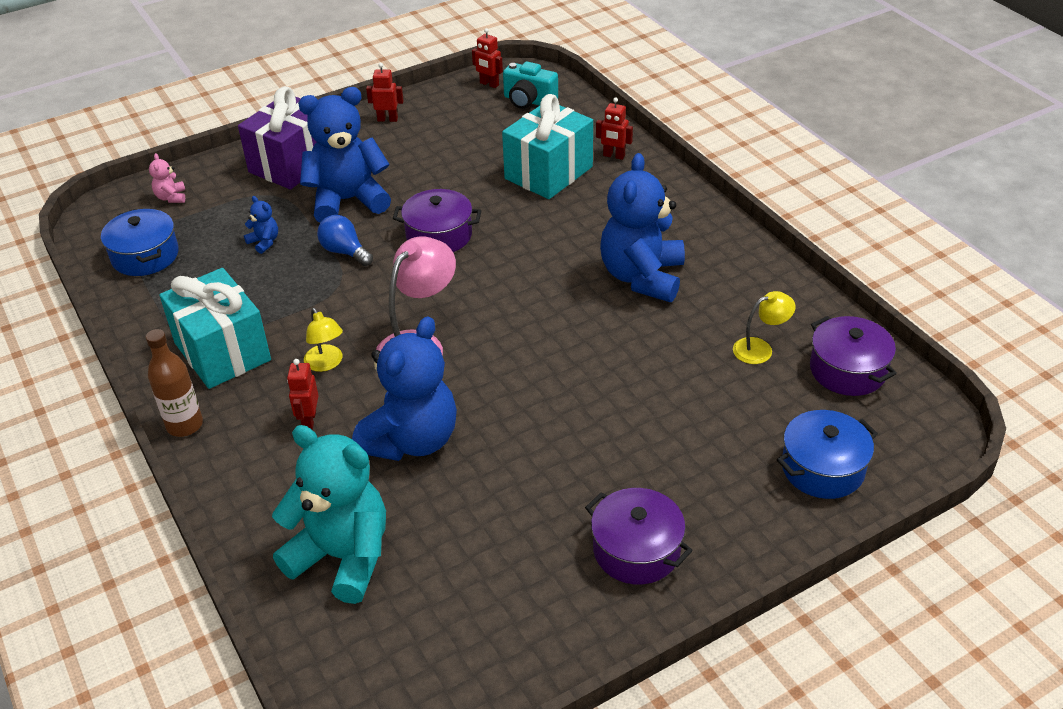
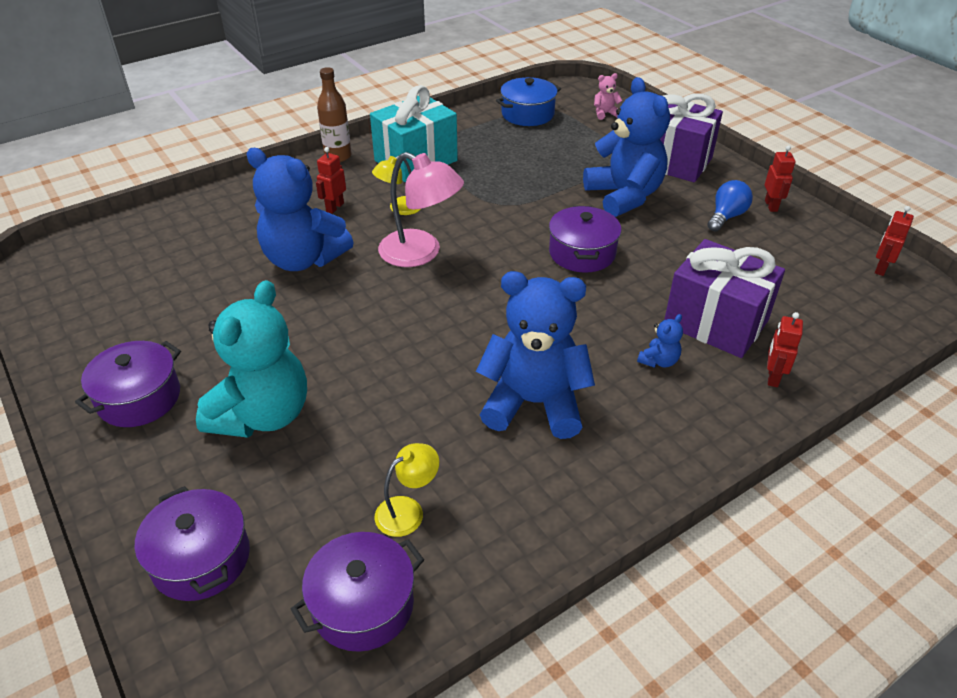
camera: 85 degrees right, 0 degrees up
blue teddy bear [244,196,278,254] -> blue teddy bear moved to [637,314,683,368]
turquoise teddy bear [272,425,386,604] -> turquoise teddy bear moved to [196,280,307,438]
red robot [287,359,319,430] -> red robot turned 60 degrees counterclockwise [316,147,346,214]
blue light bulb [317,215,373,266] -> blue light bulb moved to [707,180,753,232]
turquoise gift [502,94,593,199] -> purple gift [664,239,785,358]
turquoise camera [503,62,558,109] -> none
yellow lamp [733,291,795,364] -> yellow lamp turned 105 degrees counterclockwise [375,443,439,537]
blue pot [777,410,878,499] -> purple pot [135,486,250,601]

